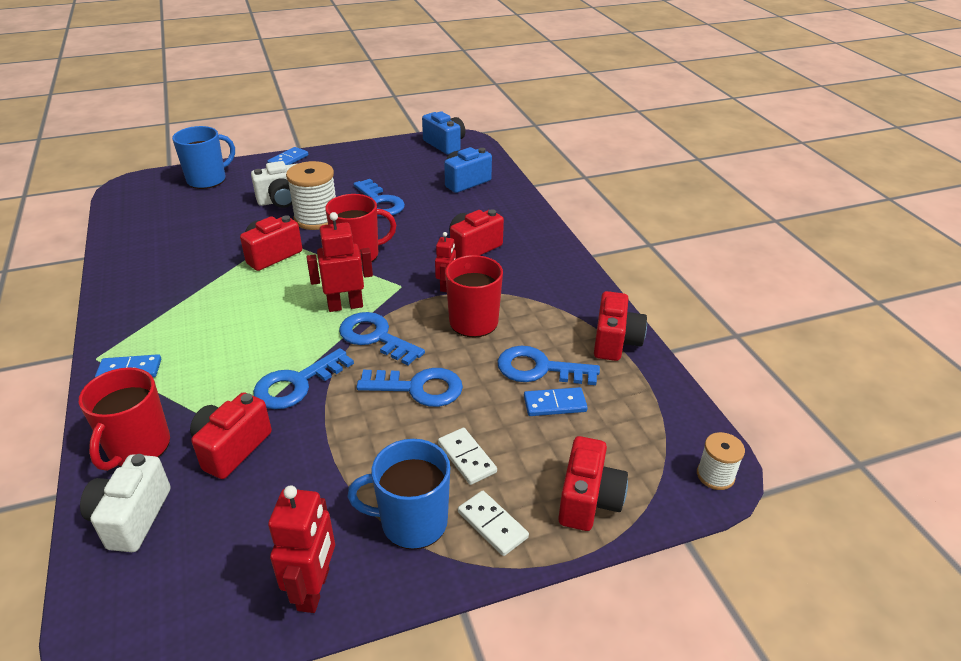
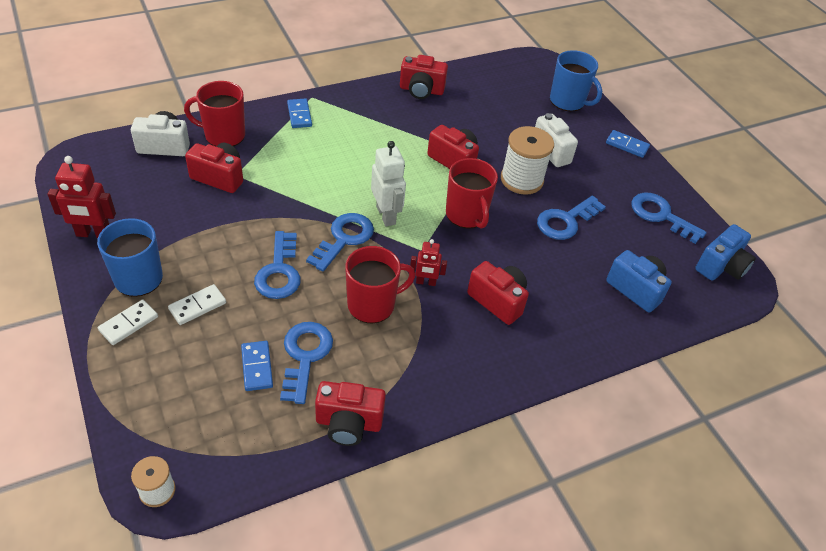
camera: 80 degrees right, 10 degrees up
blue key [253,348,354,409] -> blue key moved to [631,193,707,244]
red robot [307,212,373,312] -> white robot [371,141,406,226]
red camera [558,436,628,531] -> red camera moved to [400,55,448,99]

